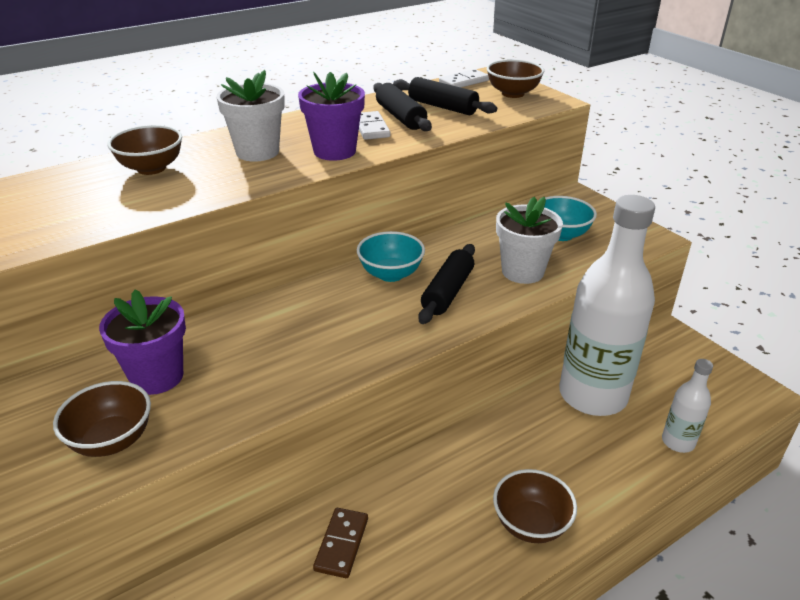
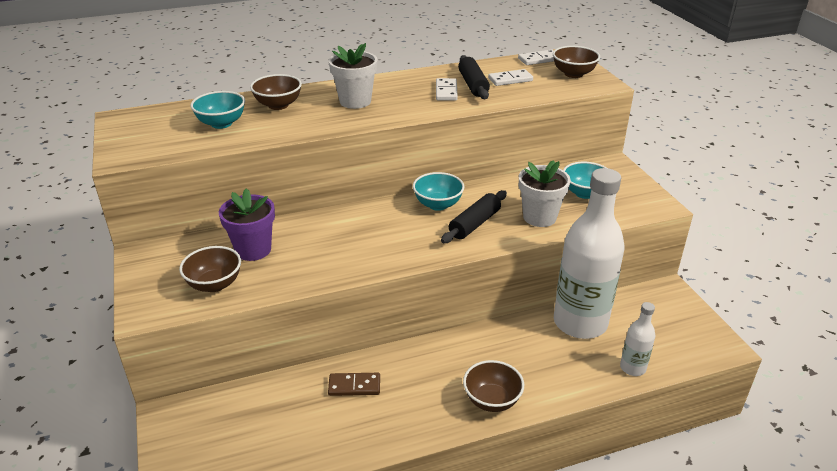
camera: 15 degrees right, 0 degrees up
purple flower pot [298,72,365,161] -> none
brown domino [313,508,368,578] -> brown domino turned 60 degrees clockwise [328,373,380,396]
black rolling pin [393,77,497,115] -> white domino [488,69,533,86]
none -> turquoise bowl [190,91,245,129]

